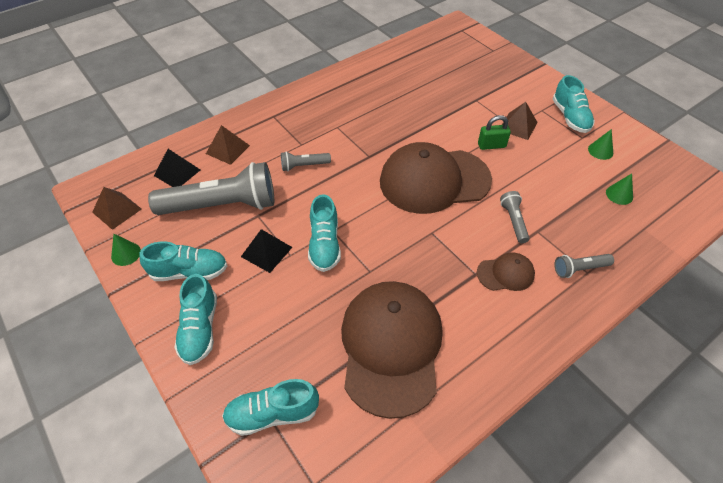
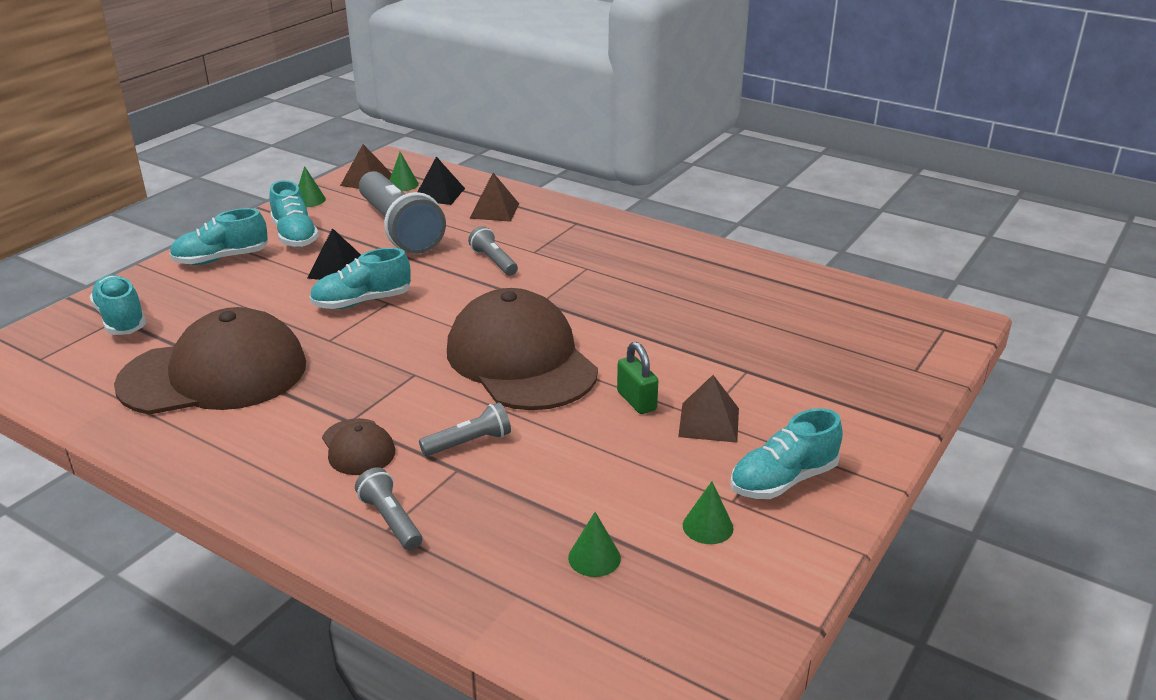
camera: 70 degrees right, 20 degrees down
none -> green cone [390,152,419,191]

